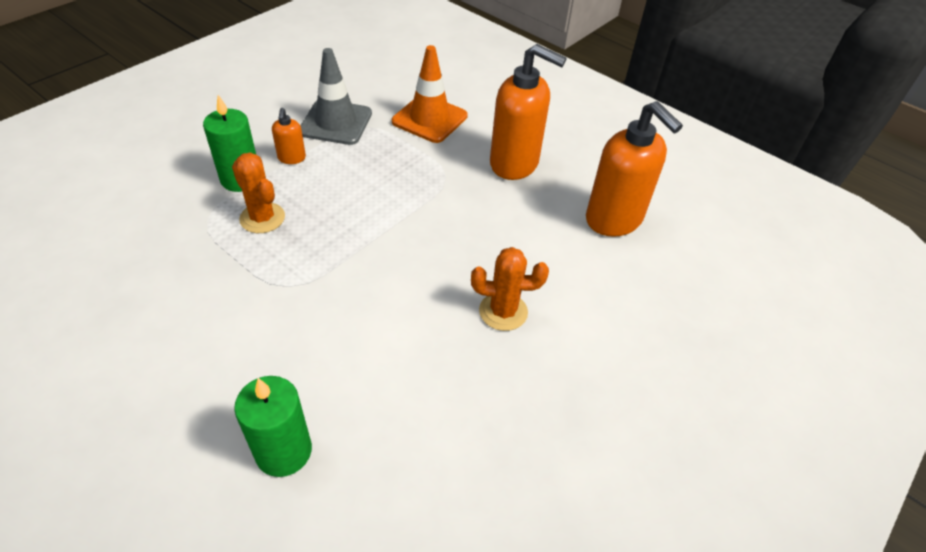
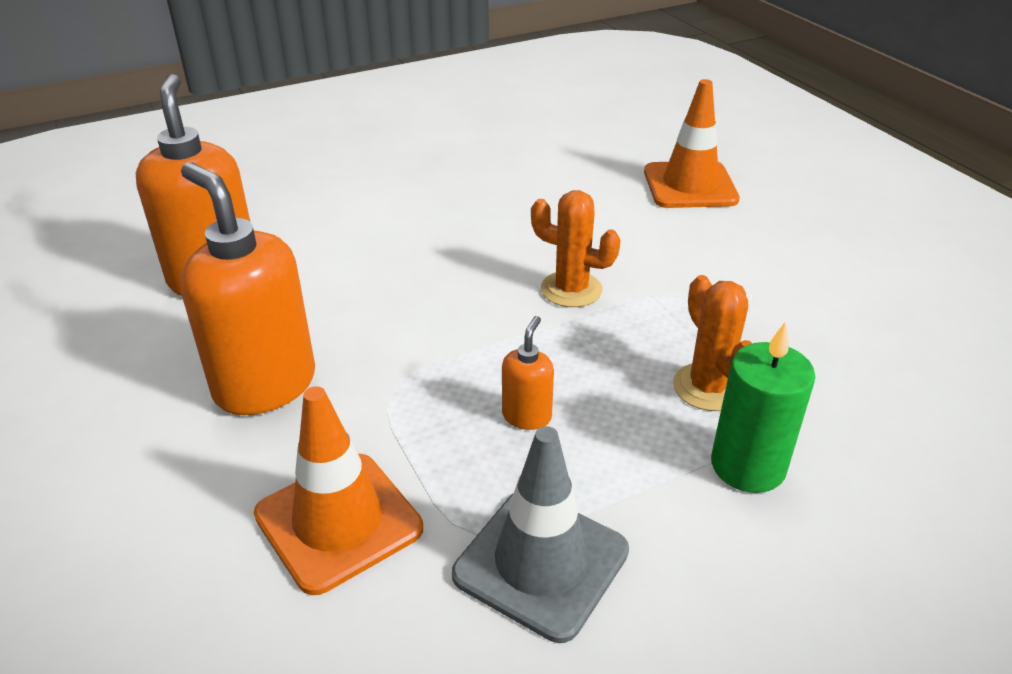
camera: 155 degrees left, 10 degrees down
green candle [234,376,312,477] -> orange traffic cone [644,79,740,208]
orange soap dispenser [272,108,306,164] -> orange soap dispenser moved to [502,316,554,430]
orange cactus [471,247,549,331] -> orange cactus moved to [531,190,621,307]

